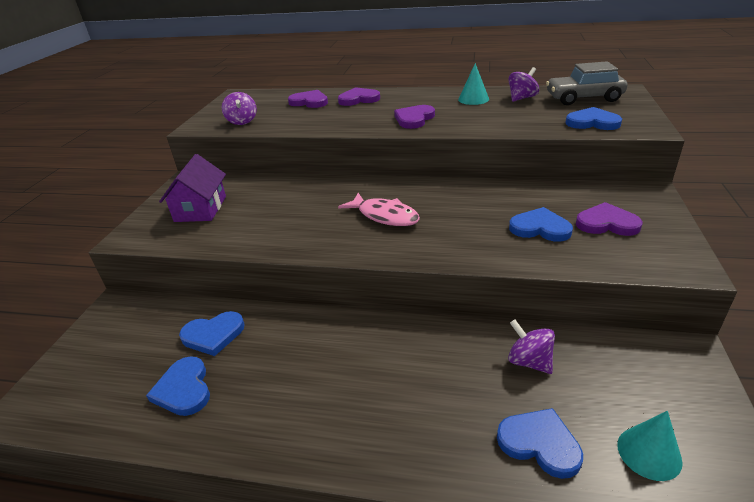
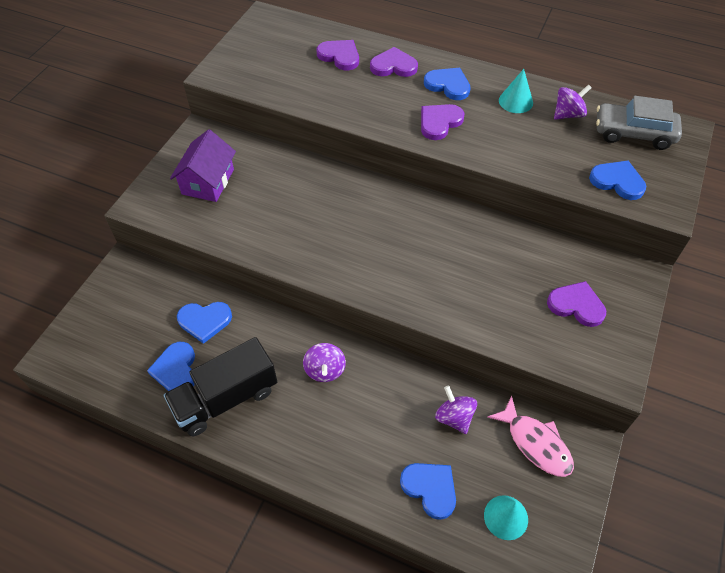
camera: 10 degrees right, 20 degrees up
purple spinning top [222,92,257,125] -> purple spinning top moved to [303,343,346,382]
pink fish [338,193,420,226] -> pink fish moved to [487,396,574,477]
blue heart [509,207,573,242] -> blue heart moved to [424,68,471,100]
none -> black truck [164,337,277,436]

